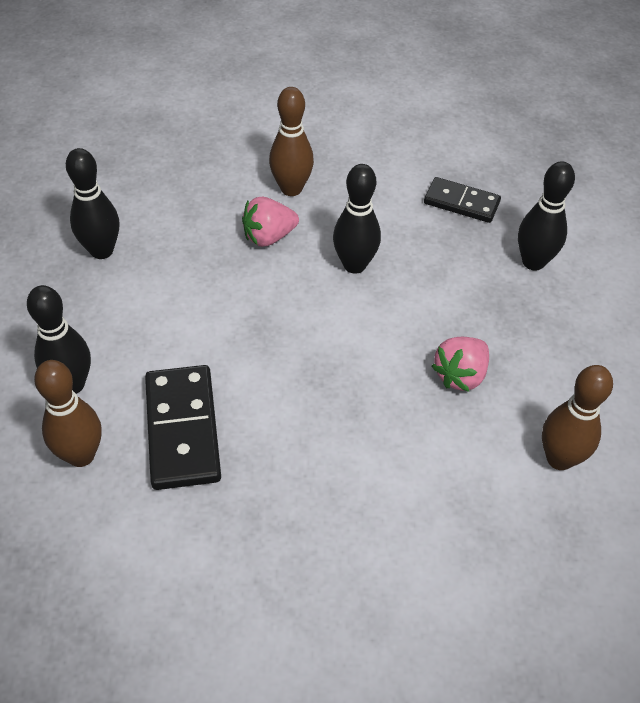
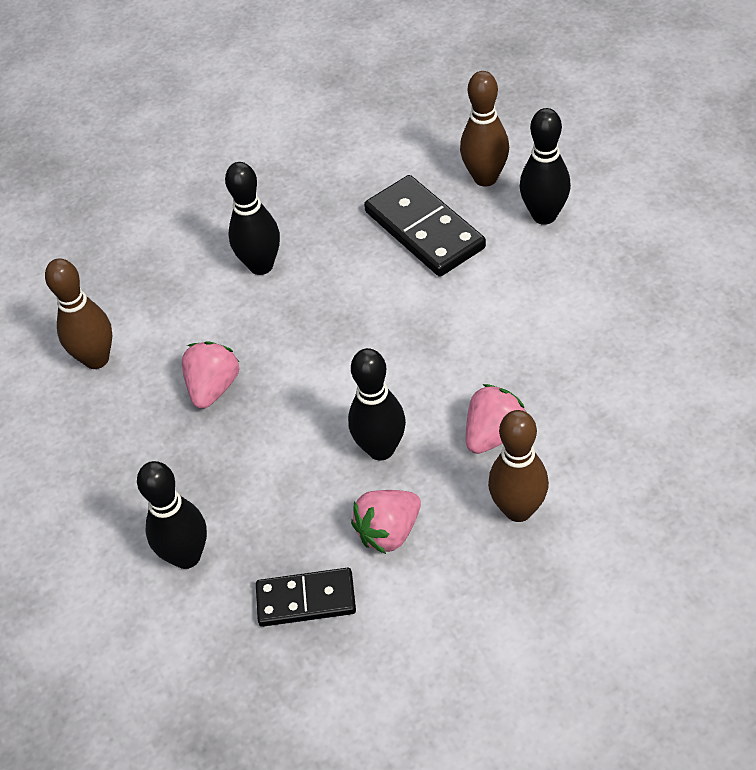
camera: 160 degrees right, 0 degrees up
black bowling pin [66,148,119,259] -> black bowling pin moved to [225,162,280,275]
none -> pink strawberry [351,490,421,554]

